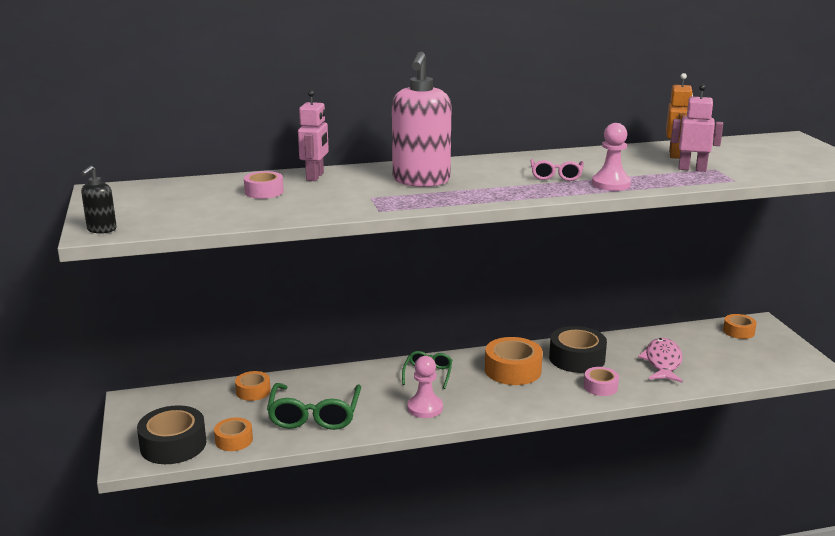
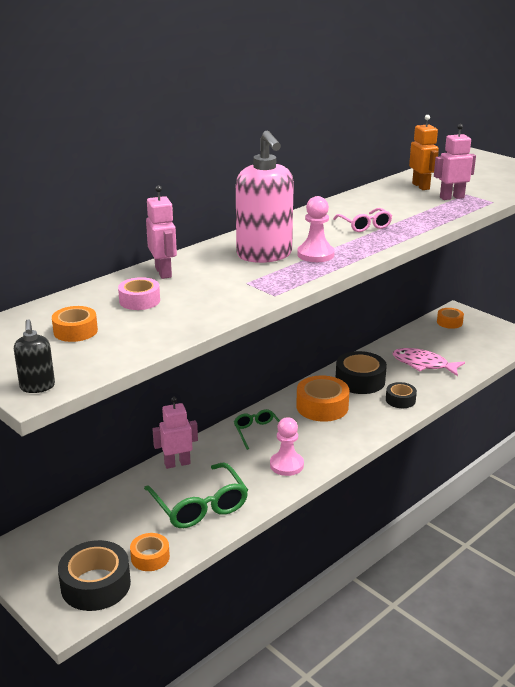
camera: 30 degrees left, 5 degrees up
orange tape [235,371,271,401] -> orange tape moved to [52,306,98,342]
pink tape [584,367,619,396] -> black tape [386,382,417,408]
pink pawn [592,123,631,191] -> pink pawn moved to [297,196,335,262]
pink fish [638,338,683,383] -> pink fish turned 45 degrees counterclockwise [393,348,465,376]
none -> pink robot [152,397,198,469]

